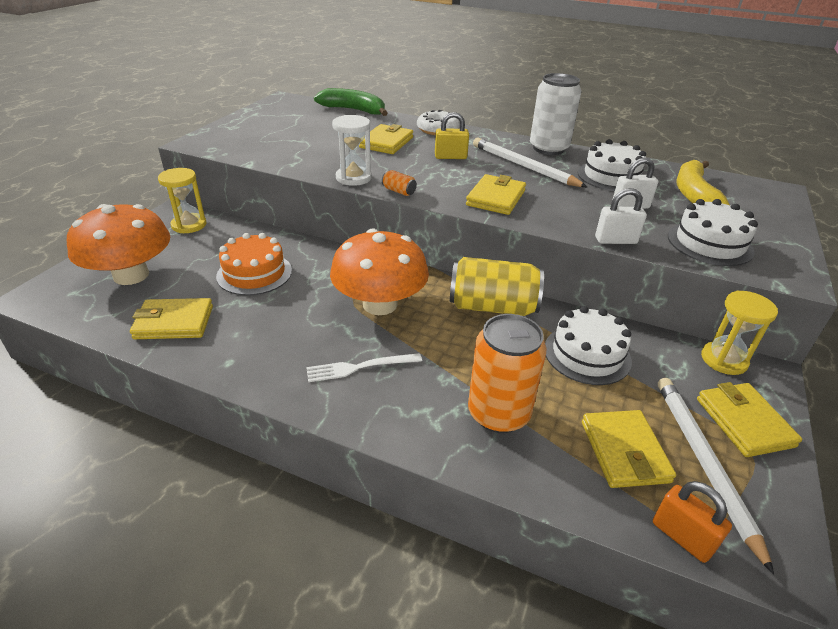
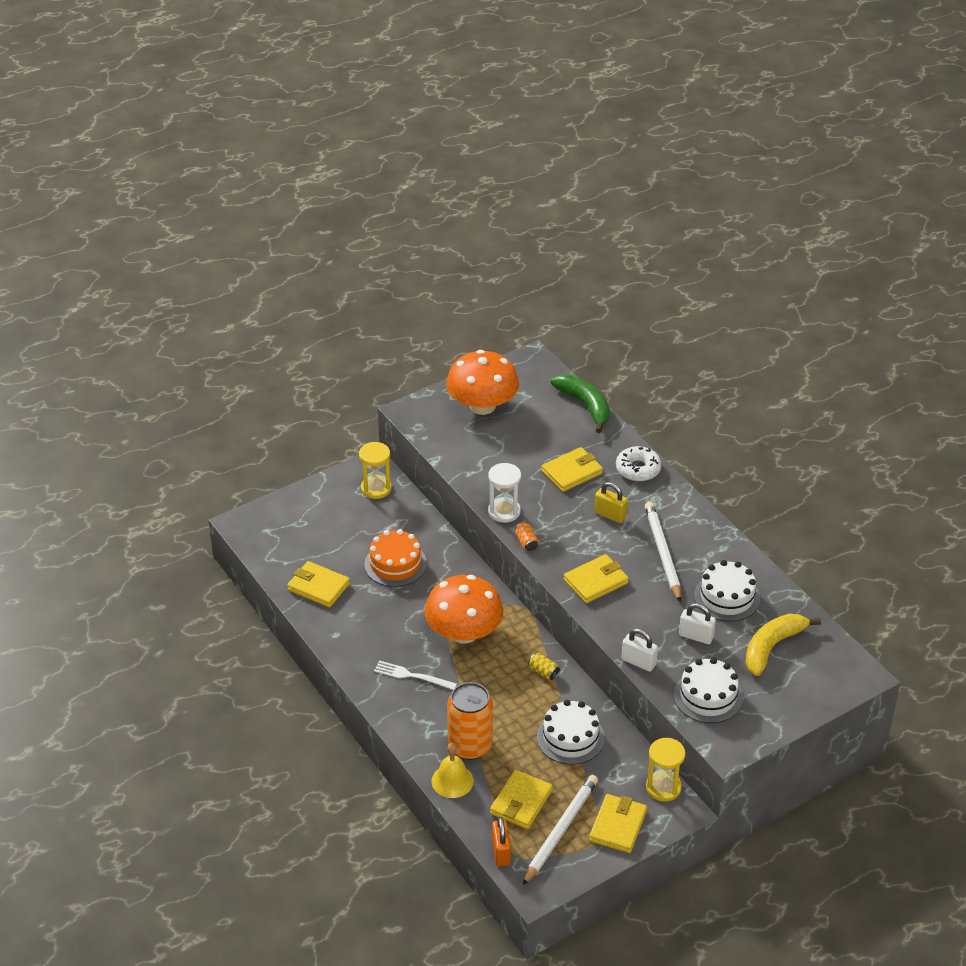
camera: 35 degrees right, 5 degrees up
orange mushroom [67,204,170,285] -> orange mushroom moved to [446,350,519,415]
yellow can [450,257,544,316] -> yellow can [528,653,560,680], size x0.40
white can [530,73,581,155] -> none
none -> yellow bell [431,743,474,798]

